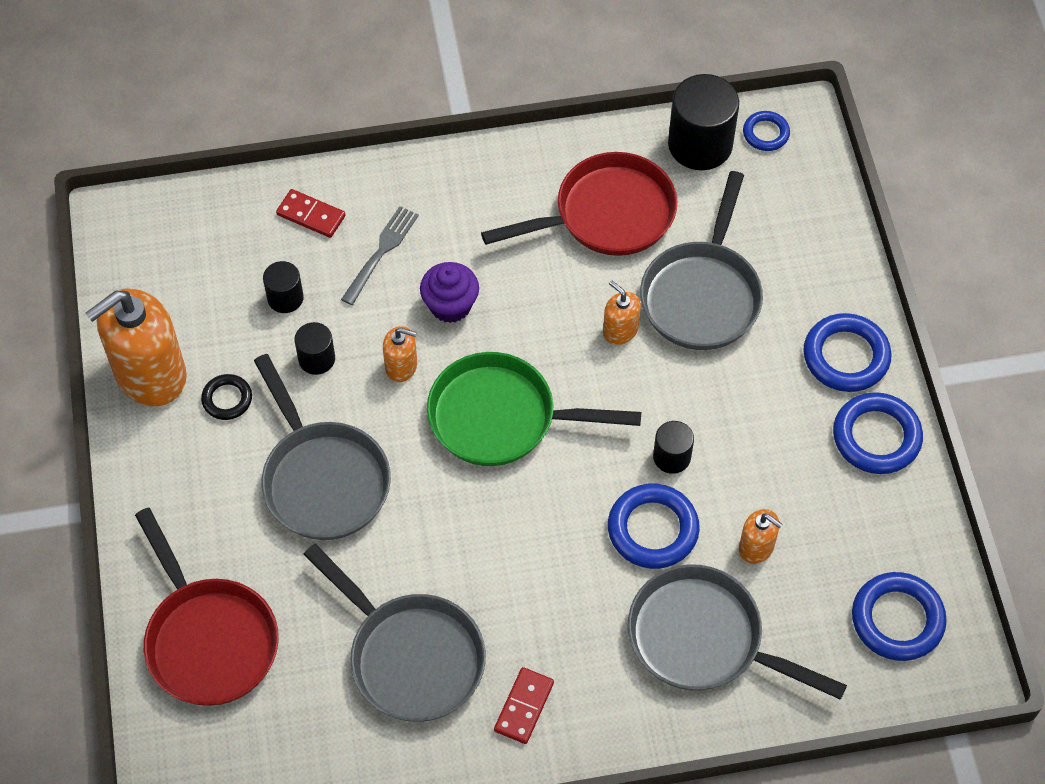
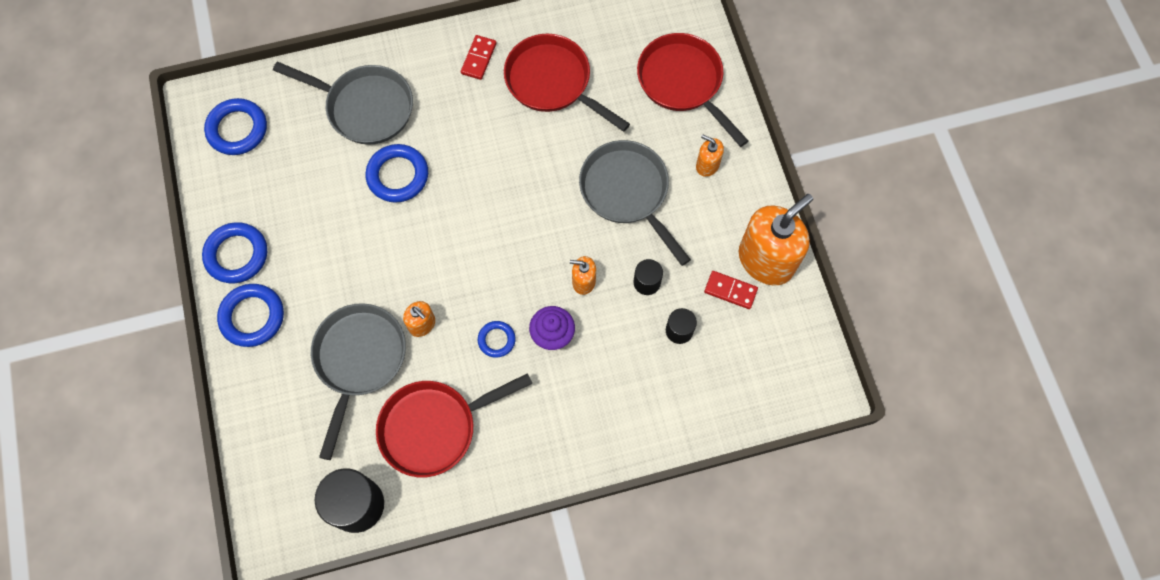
camera: 175 degrees right, 10 degrees up
black ring [201,374,252,420] -> none
red domino [276,189,346,238] -> red domino moved to [704,271,758,309]
grey pan [303,544,486,722] -> red pan [504,34,630,132]
grey fork [341,206,419,305] -> none
green pan [427,352,641,466] -> none
black cylinder [653,421,694,474] -> none
orange soap dispenser [739,509,782,564] -> orange soap dispenser moved to [696,134,724,177]
blue ring [743,111,790,151] -> blue ring moved to [478,321,516,358]

